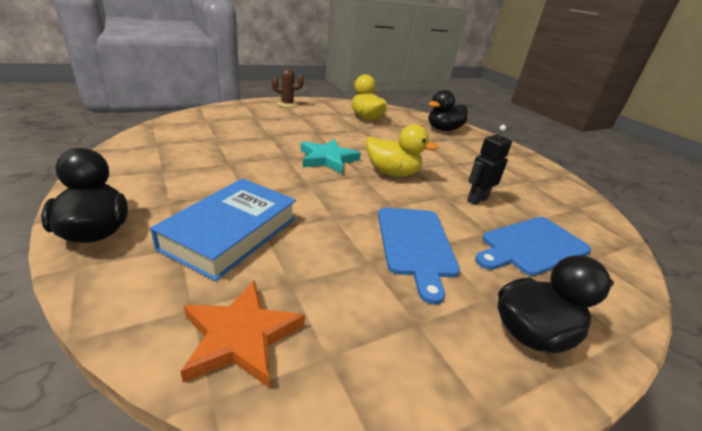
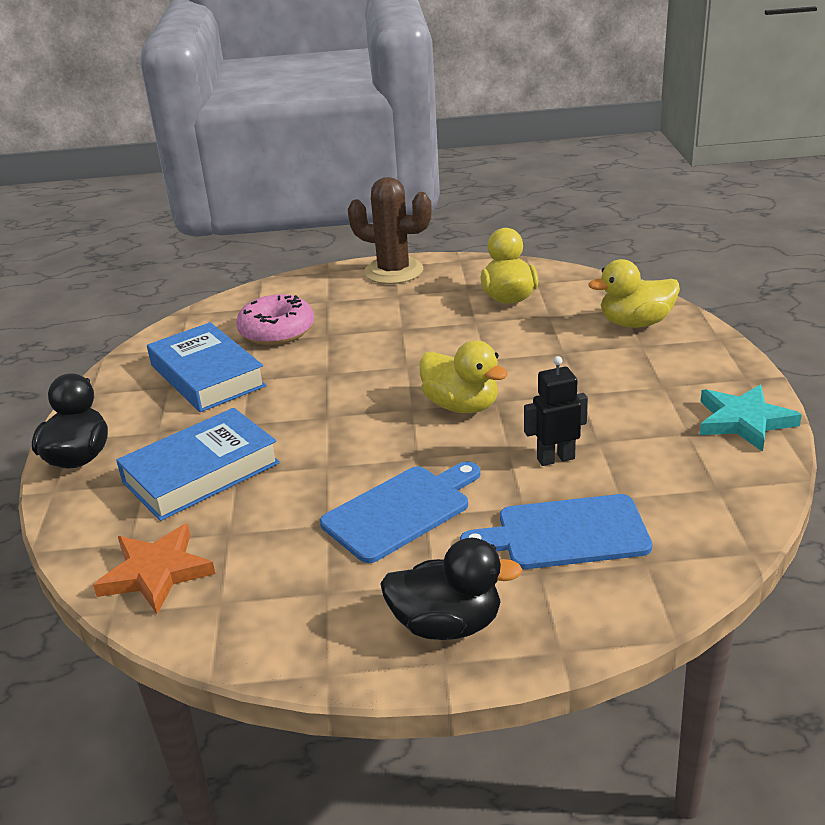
camera: 30 degrees right, 0 degrees up
brown cactus [272,69,304,108] -> brown cactus [348,177,432,284], size x1.75
turquoise star [301,139,361,174] -> turquoise star moved to [699,385,802,452]
blue cutting board [378,208,460,304] -> blue cutting board turned 150 degrees counterclockwise [320,461,480,563]
black duck [428,90,468,131] -> yellow duck [589,259,680,328]
none -> blue book [147,322,266,412]
none -> pink donut [236,294,314,345]

